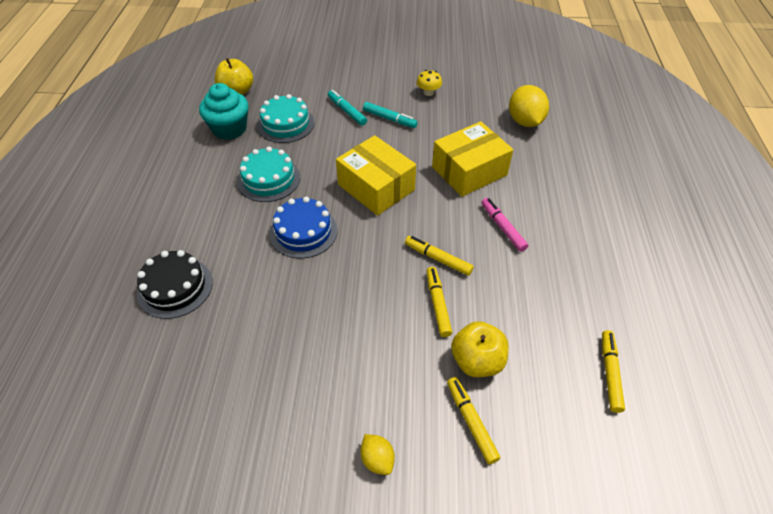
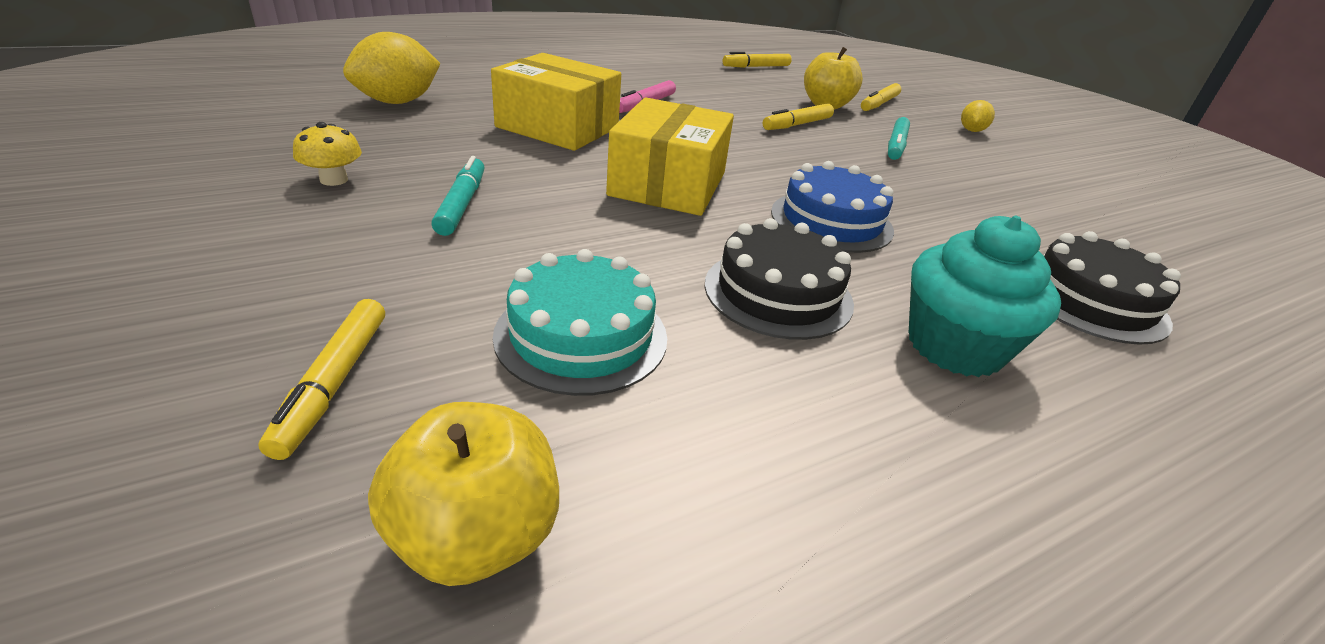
camera: 125 degrees left, 15 degrees down
turquoise cupcake [199,83,249,140] -> turquoise cupcake moved to [909,216,1061,377]
turquoise cake [237,147,300,202] -> black cake [705,218,854,340]
turquoise marker [328,90,367,126] -> turquoise marker moved to [888,117,910,160]
yellow marker [405,236,474,276] -> yellow marker moved to [259,299,385,460]

